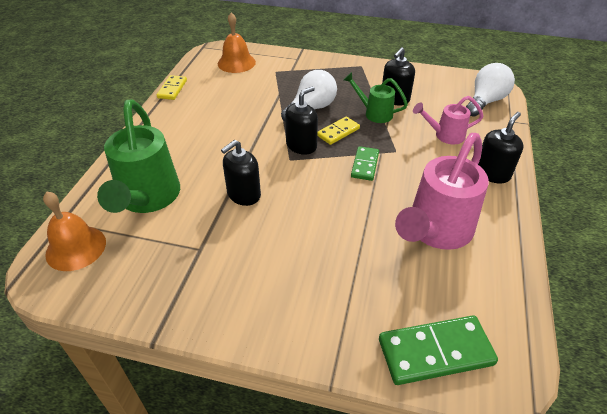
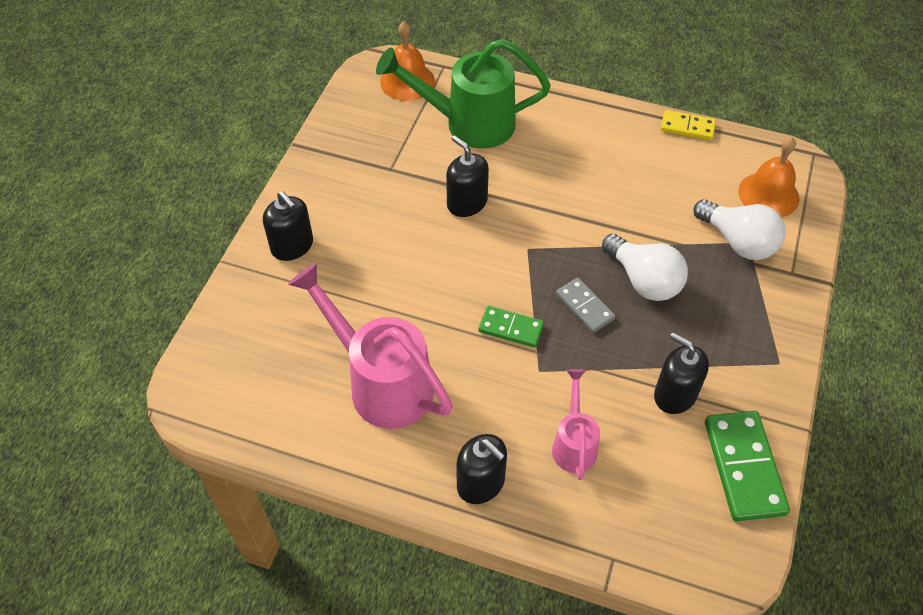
camera: 95 degrees right, 10 degrees up
black soap dispenser [285,86,318,155] -> black soap dispenser moved to [263,191,313,261]
yellow domino [317,117,360,145] -> grey domino [556,278,616,333]
green watering can [343,72,408,123] -> none
green domino [379,315,498,385] -> green domino moved to [705,411,790,521]
white light bulb [466,63,515,117] -> white light bulb moved to [693,199,786,260]

